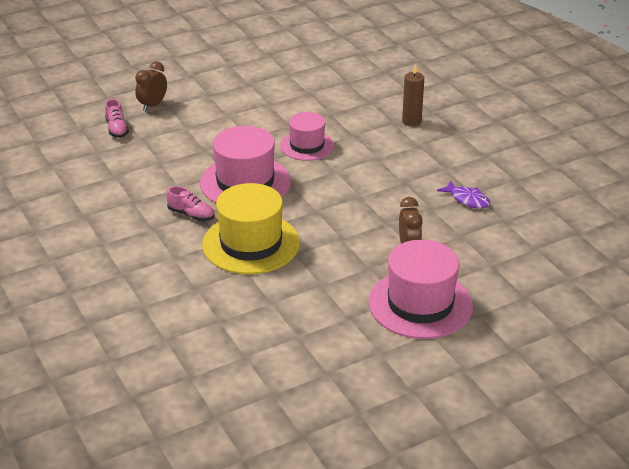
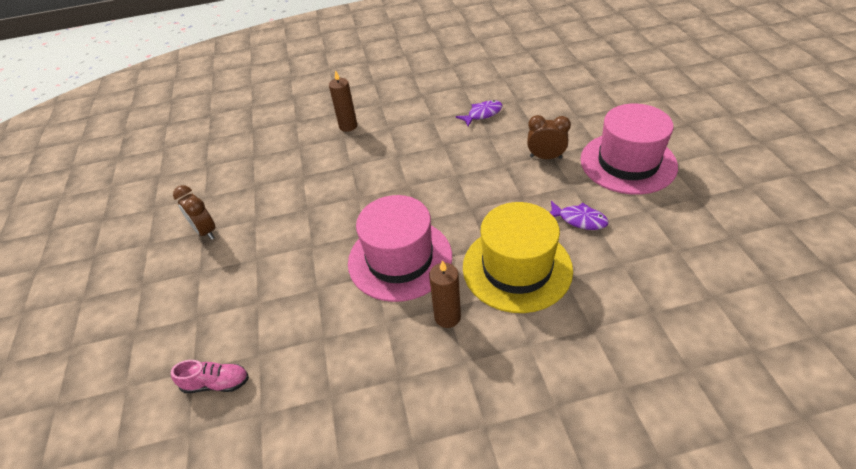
camera: 70 degrees left, 10 degrees up
brown clock [135,61,167,111] -> brown clock moved to [173,185,216,240]
pink shoe [166,186,215,221] -> brown candle [429,260,461,328]
pink hat [280,112,334,161] -> none
none -> purple fish [550,201,609,230]

